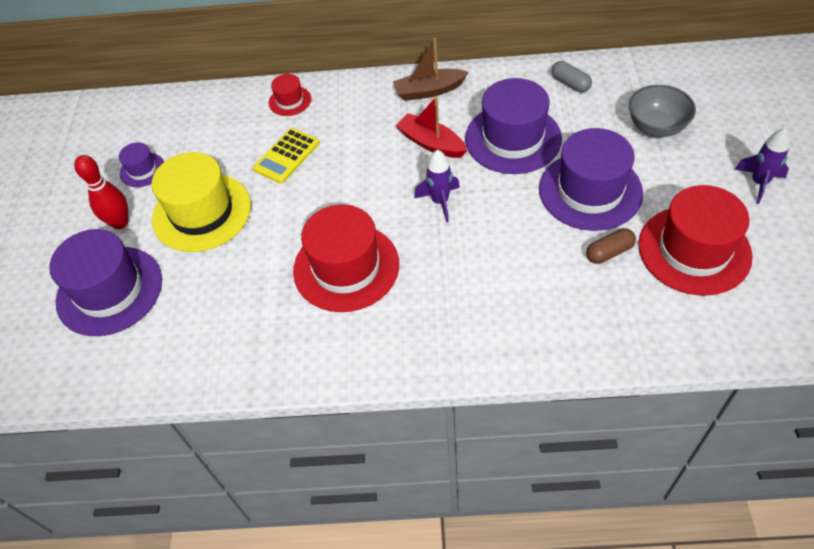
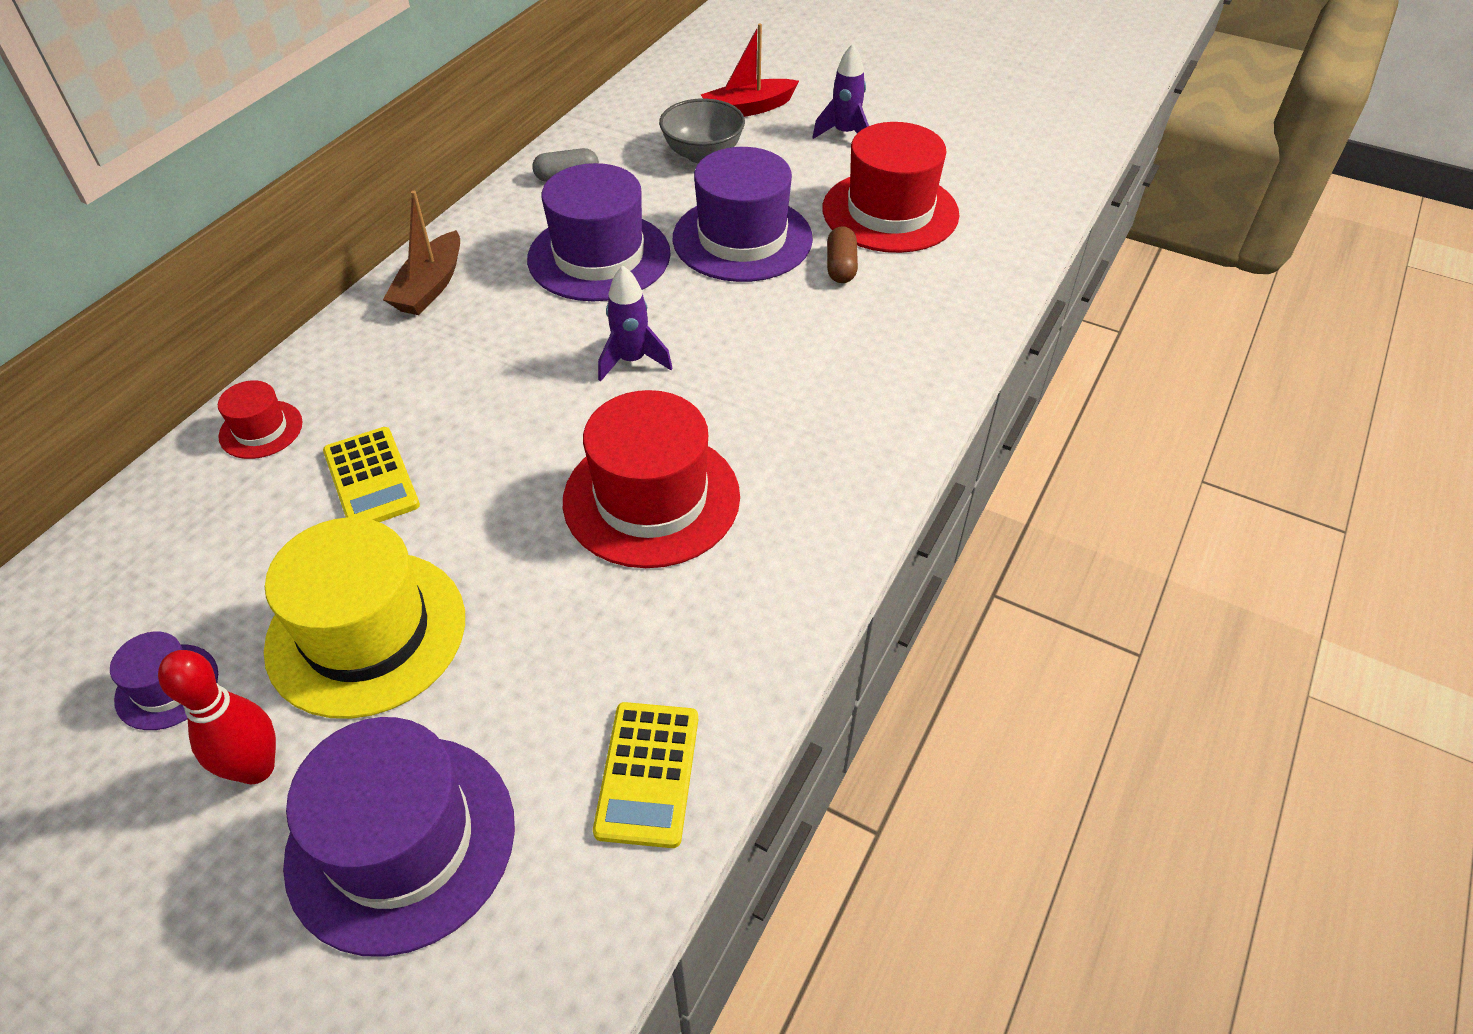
camera: 65 degrees left, 5 degrees down
red boat [396,96,468,158] -> red boat moved to [701,24,799,117]
none -> yellow calculator [593,702,698,848]

